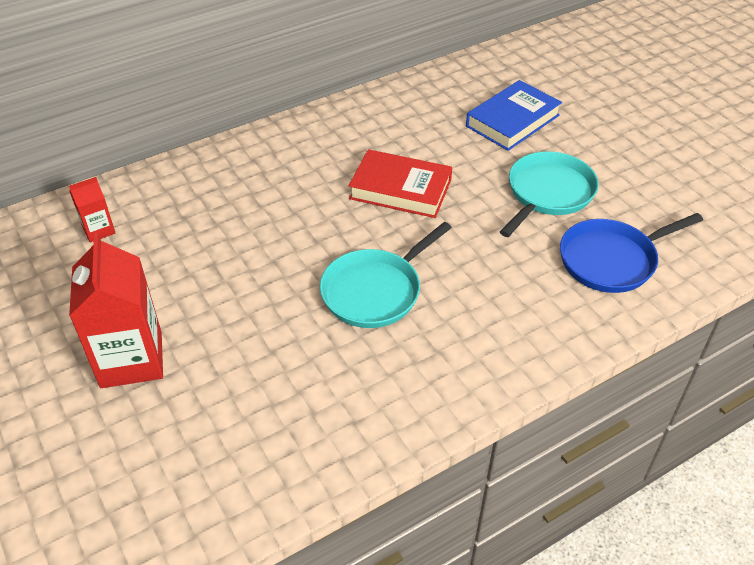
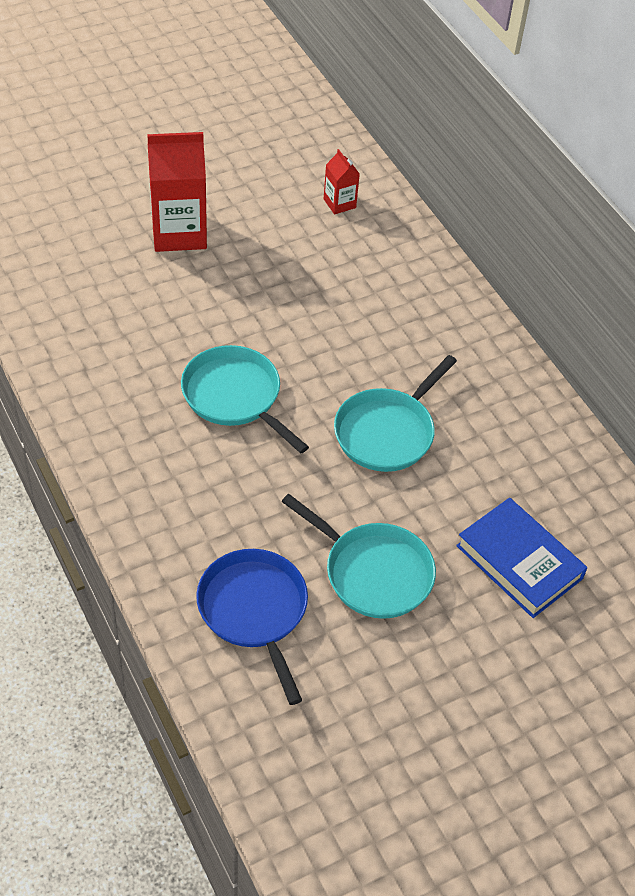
camera: 90 degrees right, 5 degrees up
red book [349,149,452,218] -> turquoise pan [334,355,457,472]

